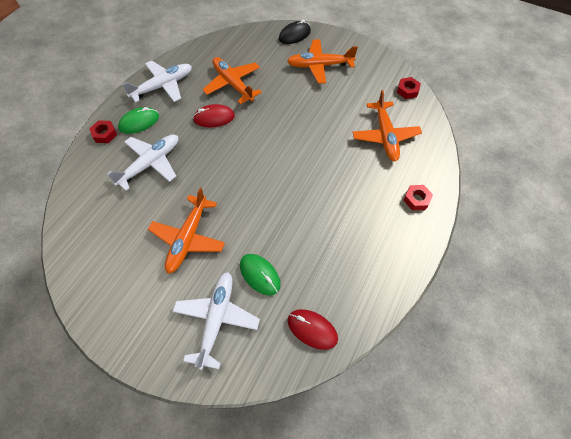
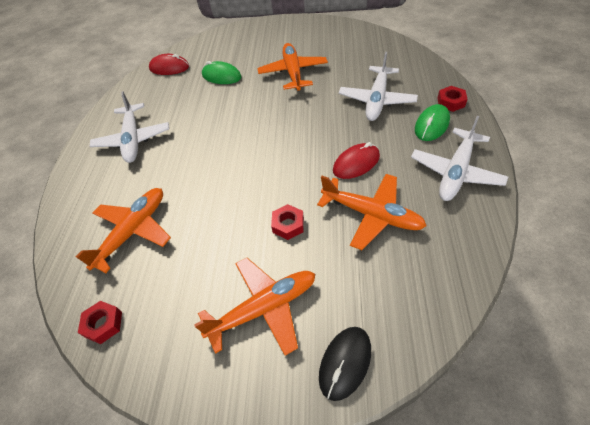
camera: 160 degrees right, 10 degrees down
white plane [172,272,260,370] -> white plane moved to [90,91,169,163]
orange plane [353,90,422,161] -> orange plane turned 60 degrees clockwise [76,188,171,273]
red nut [403,185,433,210] -> red nut moved to [271,204,304,240]

